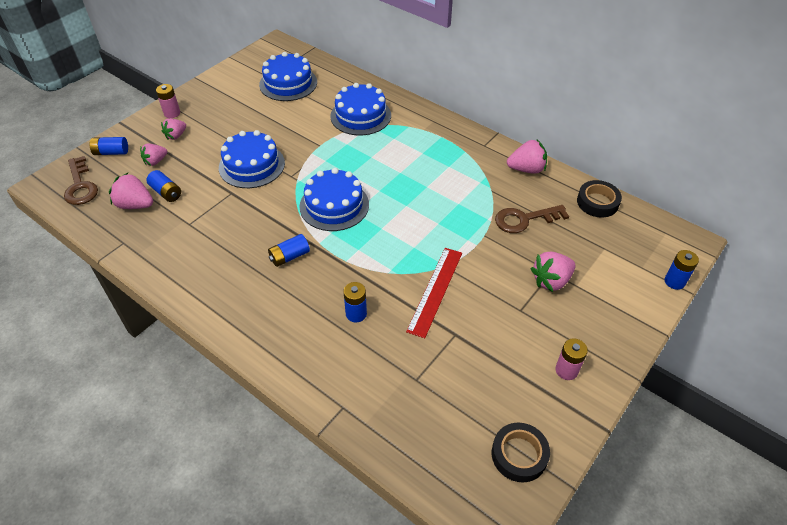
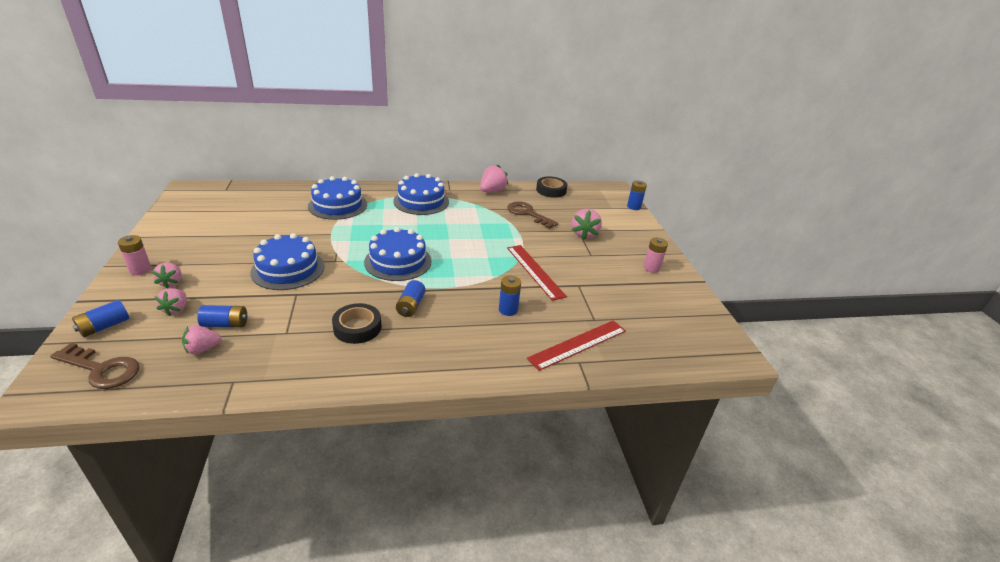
camera: 50 degrees left, 15 degrees down
pink strawberry [109,173,153,209] -> pink strawberry [182,325,221,354], size x0.67
blue cake [259,52,317,101] -> blue cake moved to [393,173,449,215]
black tape [492,423,550,482] -> black tape moved to [332,303,381,344]
brown key [495,205,569,233] -> brown key turned 105 degrees clockwise [507,201,558,229]
none -> red ruler [527,320,626,371]

